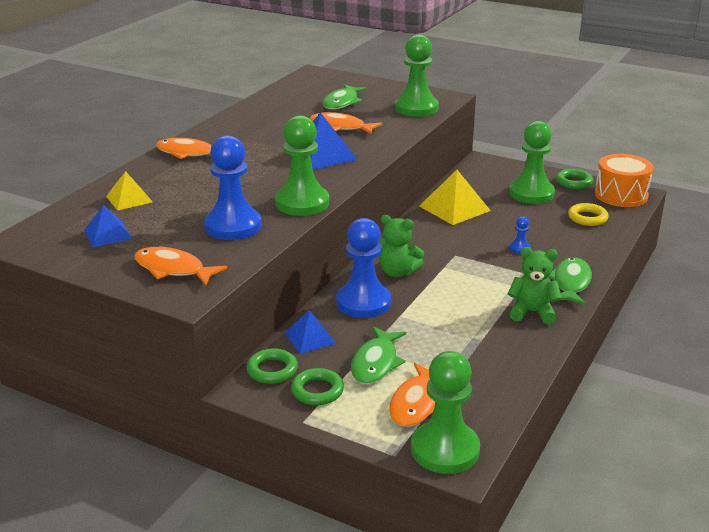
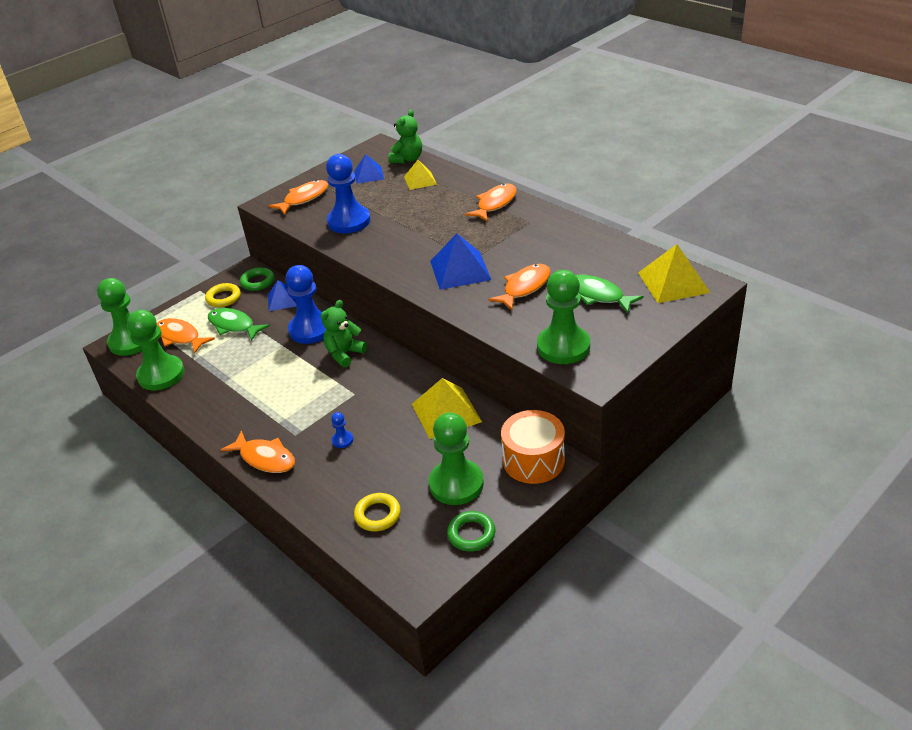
camera: 110 degrees right, 10 degrees up
green pawn [275,115,329,216] -> green pawn moved to [127,310,185,390]
green ring [291,368,344,405] -> yellow ring [205,283,241,307]
green teddy bear [508,247,562,324] -> green teddy bear moved to [388,110,422,164]
green fish [548,257,592,306] -> orange fish [221,430,295,473]
orange drum [595,154,653,207] -> orange drum moved to [501,410,565,484]
none -> yellow pyramid [638,244,710,303]

